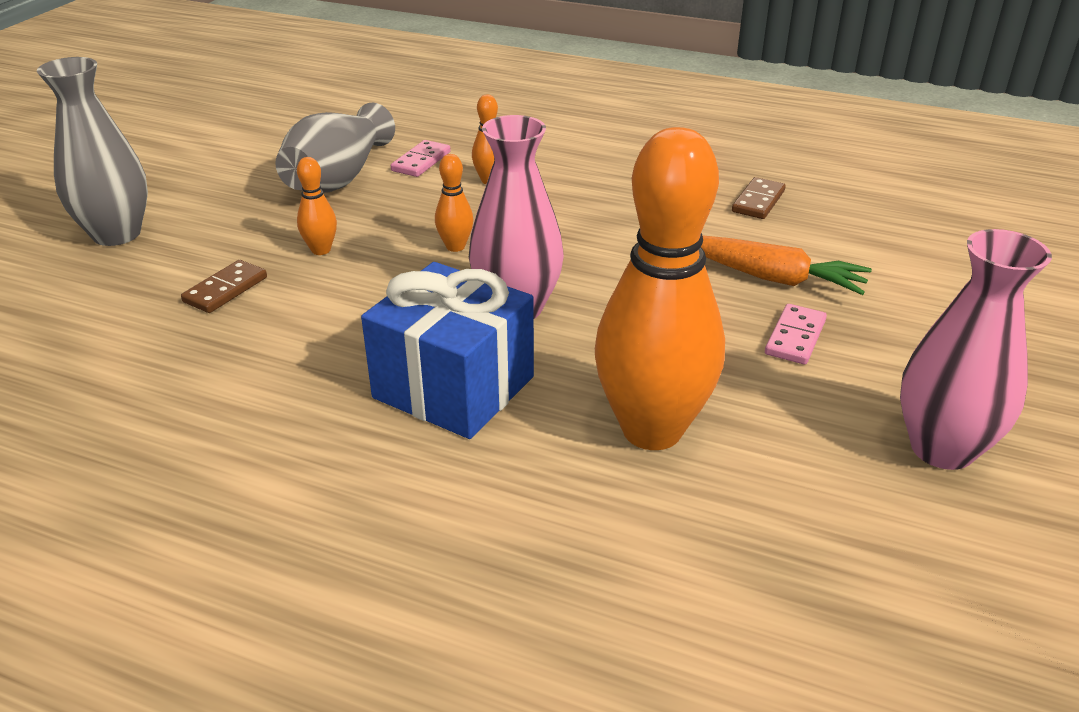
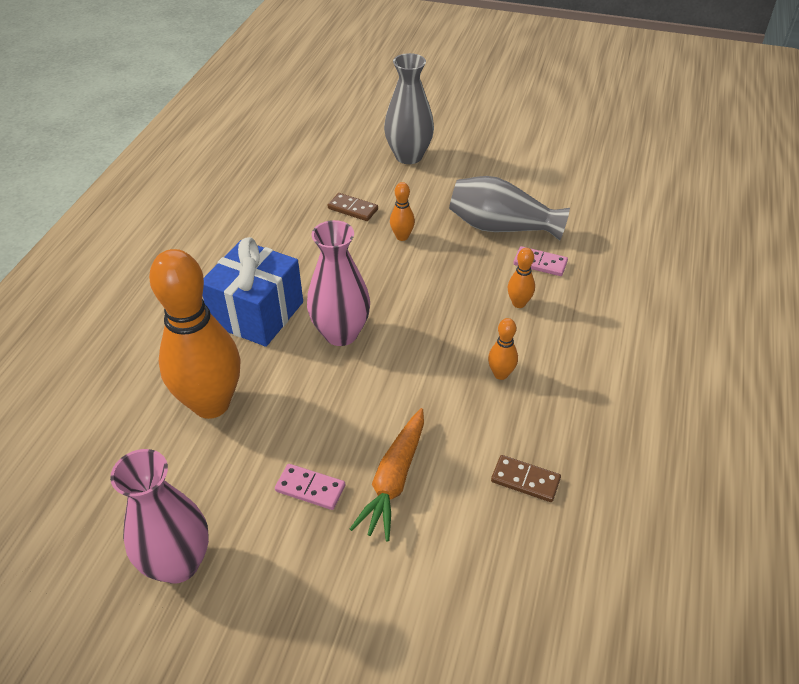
camera: 85 degrees right, 10 degrees up
orange bowling pin [435,154,473,252] -> orange bowling pin moved to [488,318,518,380]

